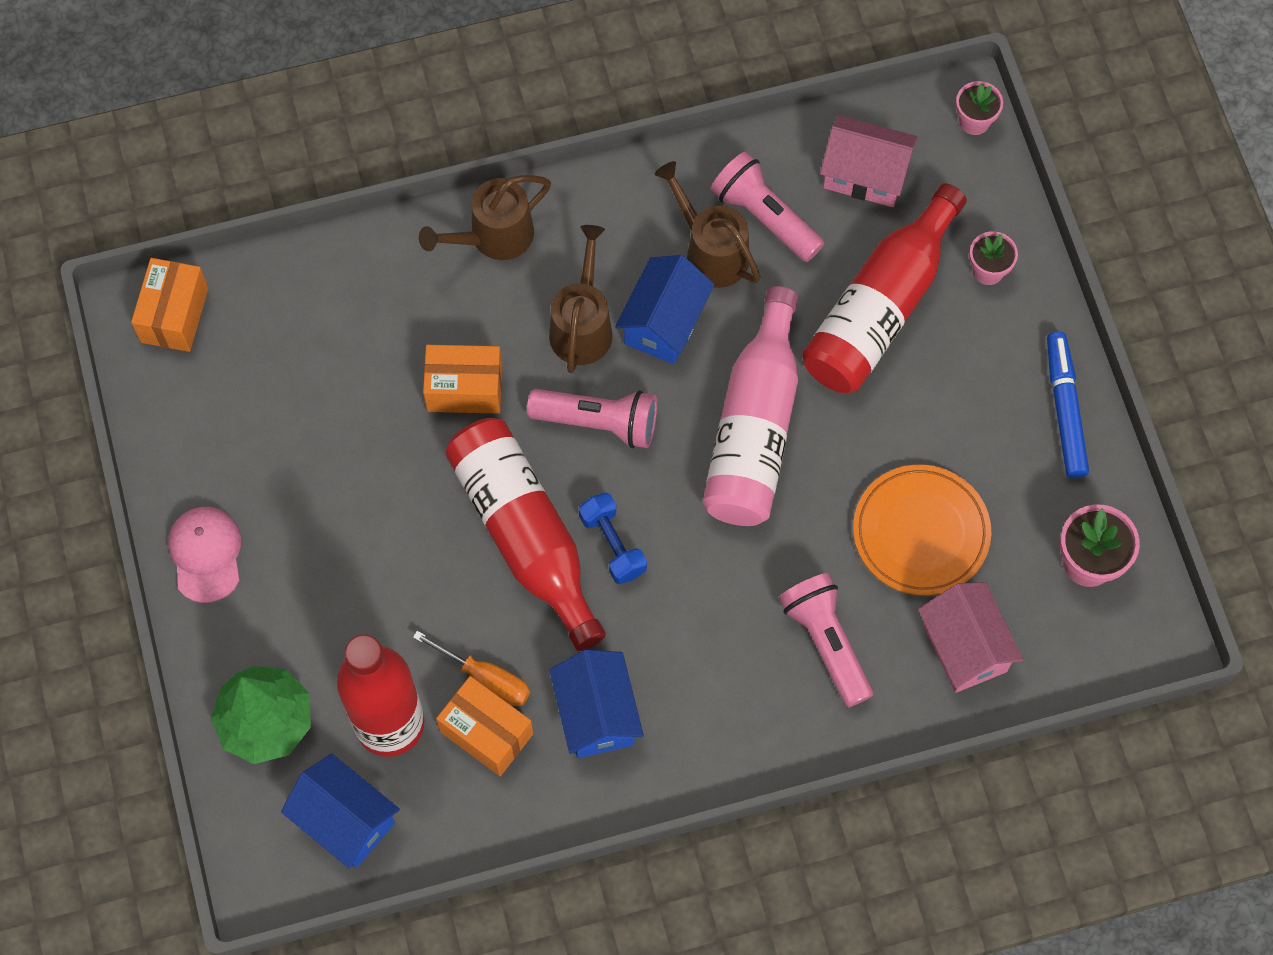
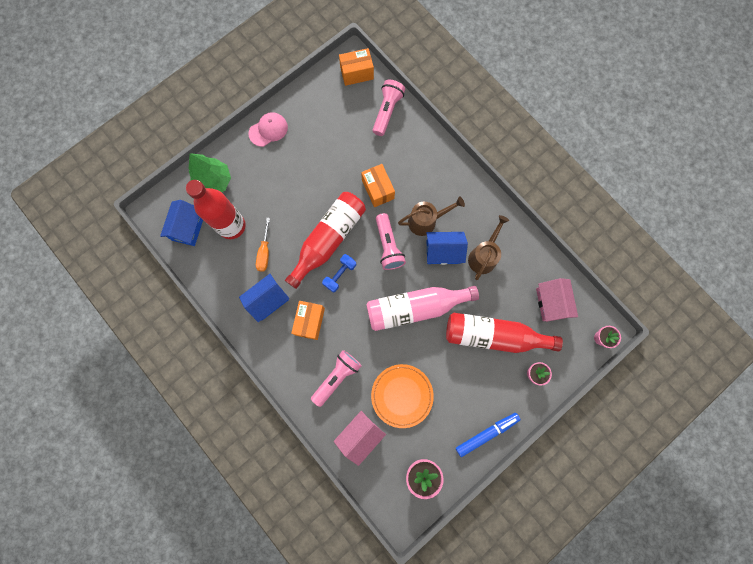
camera: 65 degrees right, 10 degrees up
brown watering can [419,175,551,260] -> none
orange box [436,676,533,776] -> orange box moved to [291,301,325,340]
pink flashlight [711,152,824,262] -> pink flashlight moved to [373,80,405,136]

